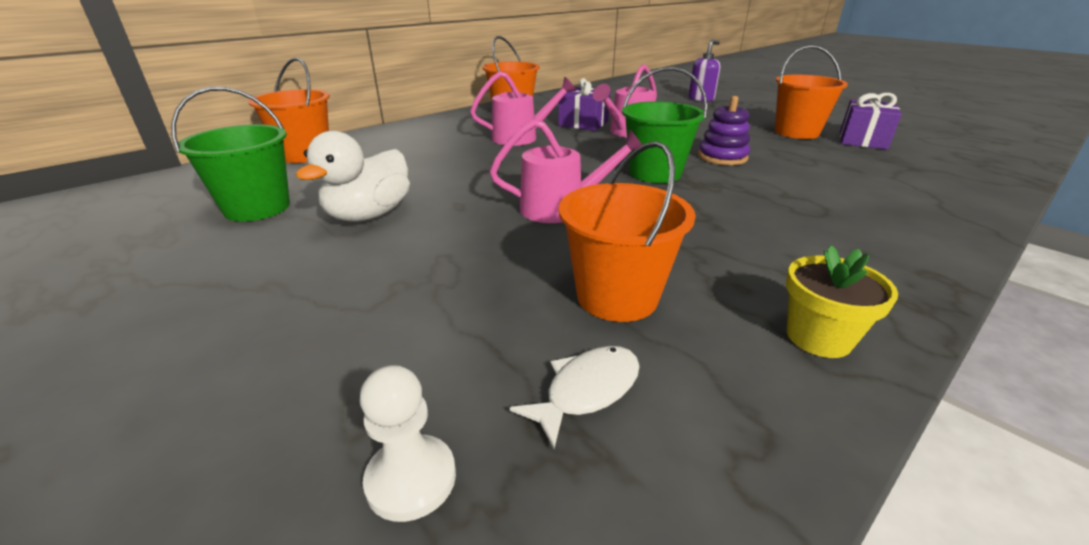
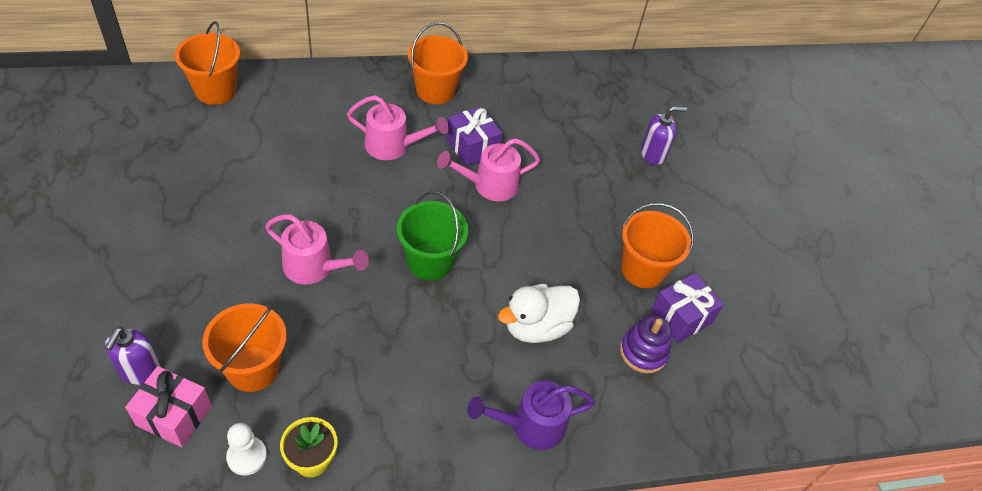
camera: 25 degrees right, 20 degrees up
green bucket [171,87,290,222] -> none
white duck [295,131,410,222] -> white duck moved to [498,284,580,343]
white pawn [360,365,456,522] -> white pawn moved to [226,423,267,476]
white fish [510,346,639,449] -> pink gift [125,366,212,447]
purple stacking toy [698,96,750,165] -> purple stacking toy moved to [620,315,672,373]
none -> purple soap dispenser [105,327,161,385]
none -> purple watering can [467,381,595,450]

